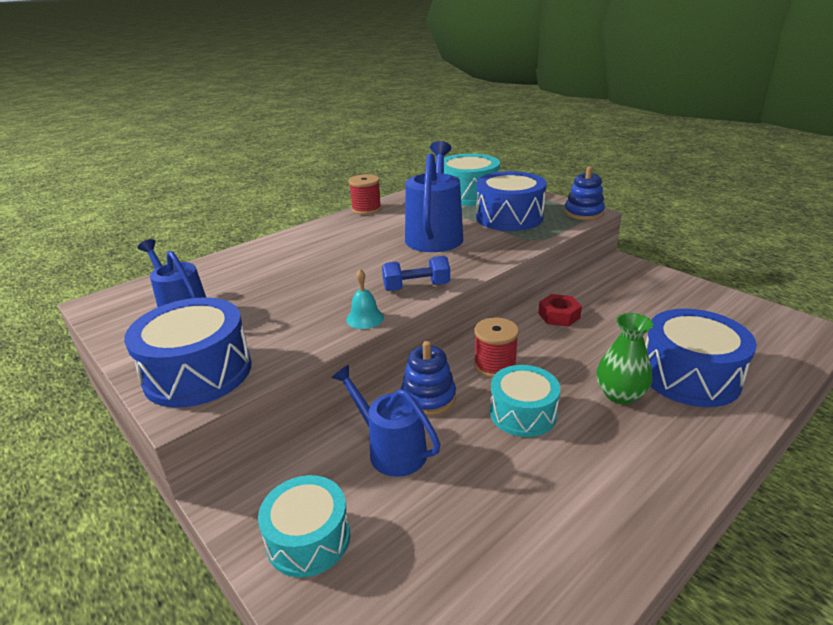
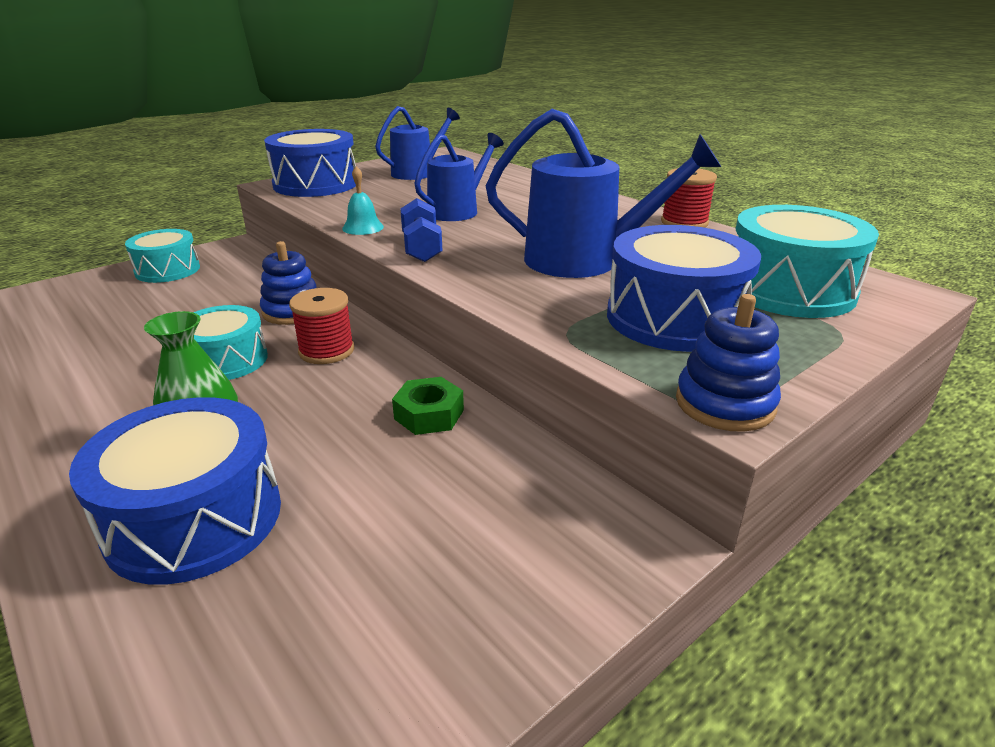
camera: 90 degrees right, 0 degrees up
blue watering can [331,365,440,477] -> blue watering can moved to [414,133,504,221]
red nut [538,294,582,327] -> green nut [392,377,464,435]

